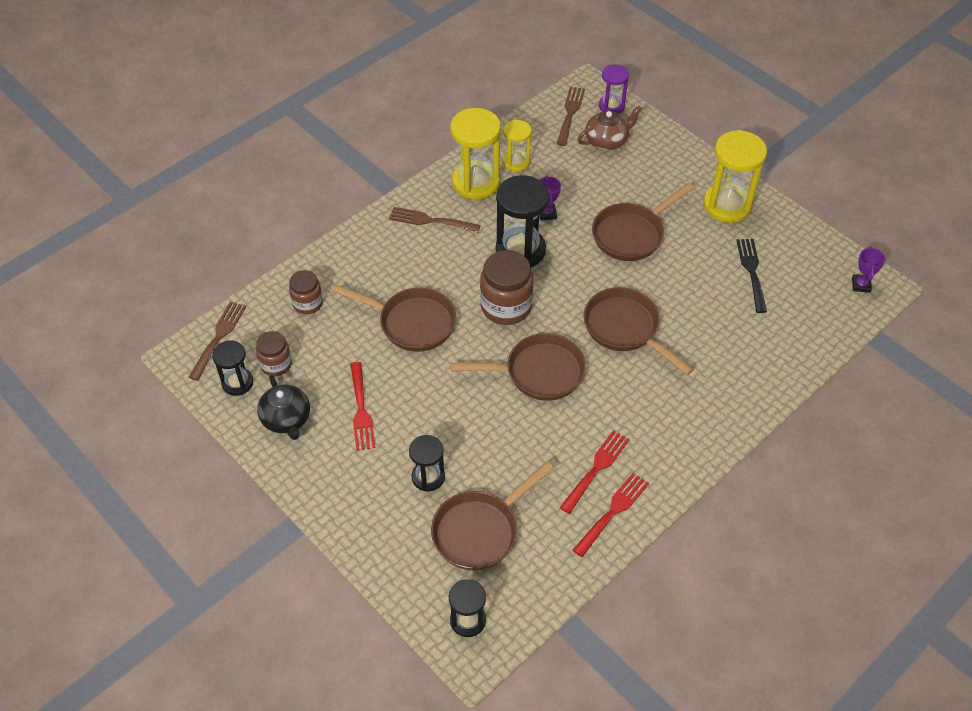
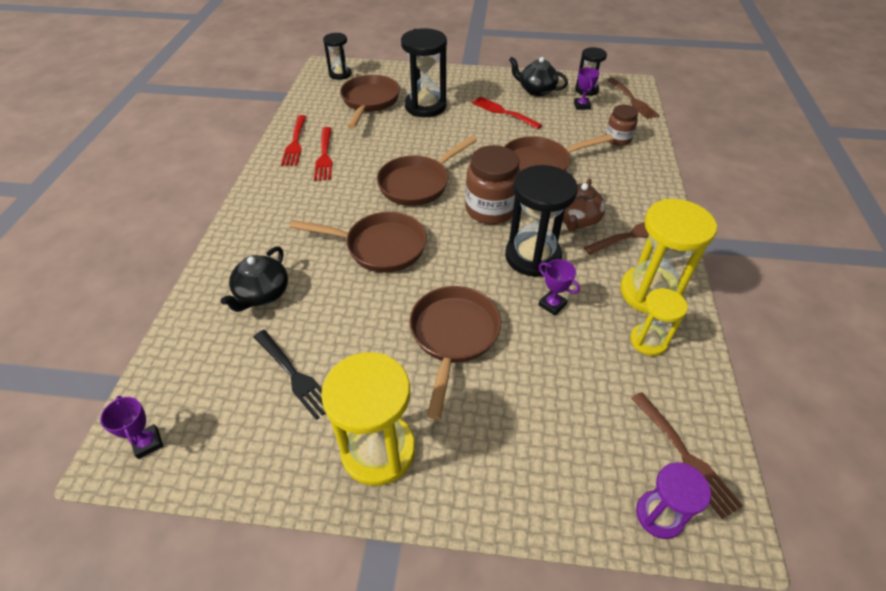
camera: 140 degrees right, 5 degrees down
brown jar [256,331,292,376] -> purple trophy [574,67,600,110]
black hourglass [409,435,445,492] -> black hourglass [401,28,447,117], size x1.73
brown teapot [578,105,642,150] -> brown teapot moved to [563,178,606,232]
none -> black teapot [221,246,288,312]

